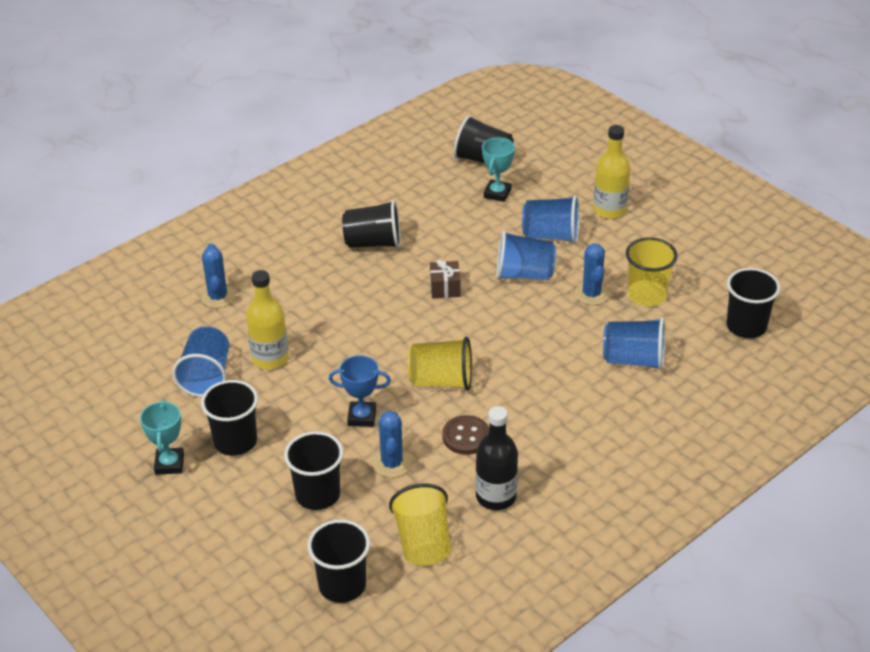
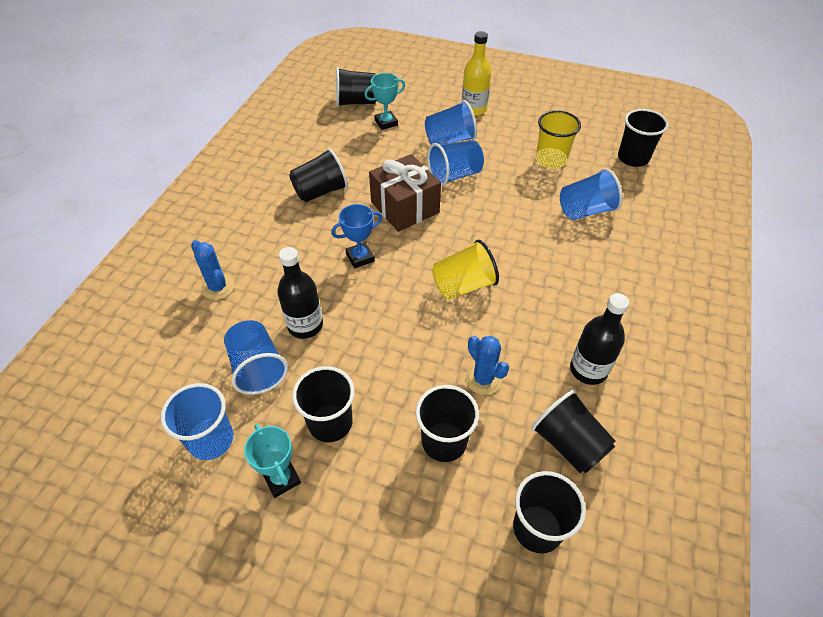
camera: 30 degrees left, 10 degrees up
yellow bottle [246,270,289,369] -> black bottle [277,247,323,339]
blue trophy [329,355,391,427] -> blue trophy moved to [331,204,382,268]
yellow cup [389,483,451,566] -> black cup [531,390,616,473]
brown gift [430,260,461,298] -> brown gift [369,154,441,232], size x2.01
brown button [442,415,489,455] -> none
turquoise trophy [482,137,515,202] -> turquoise trophy turned 75 degrees clockwise [364,73,405,130]
blue cactus [575,243,609,305] -> none
none -> blue cup [161,383,234,460]

